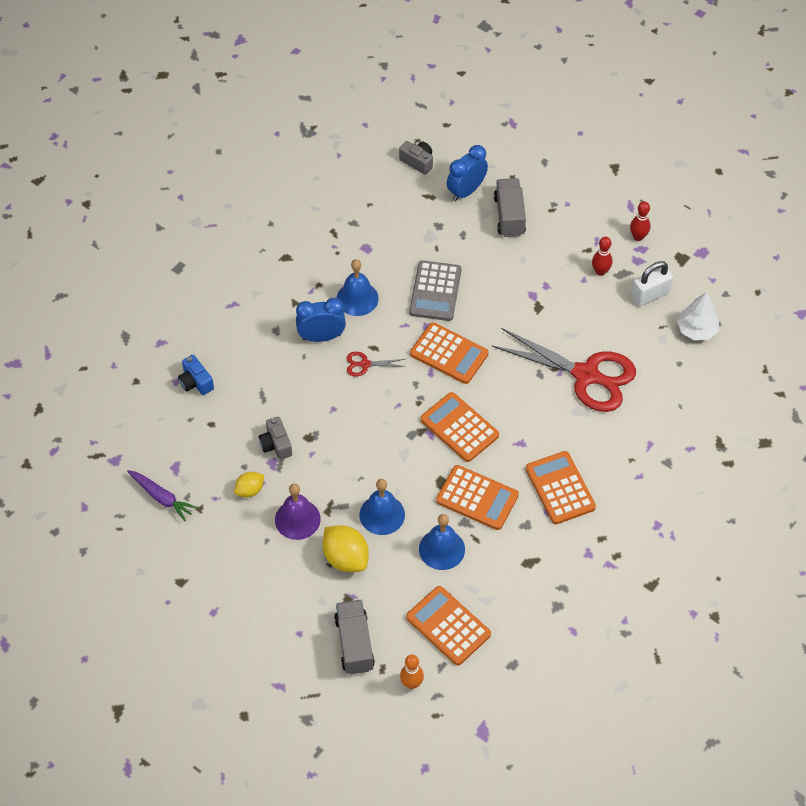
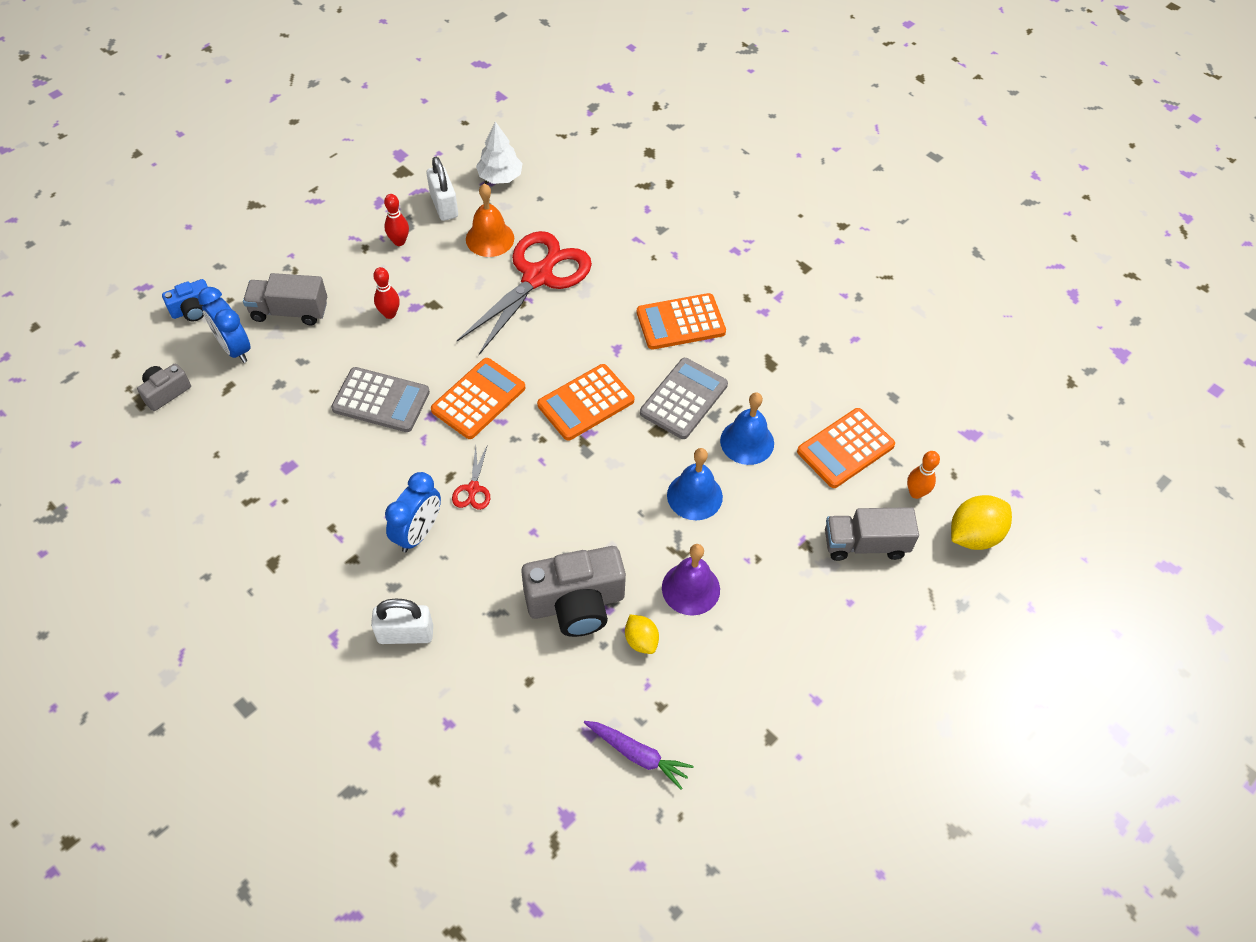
camera: 85 degrees left, 0 degrees up
purple carrot [127,470,197,521] -> purple carrot turned 75 degrees clockwise [584,721,694,790]
blue camera [178,355,214,395] -> blue camera moved to [162,279,208,322]
grey camera [259,417,292,460] -> grey camera [521,546,626,637], size x1.93
blue clock [296,298,346,342] -> blue clock turned 150 degrees counterclockwise [385,472,441,553]
yellow lemon [322,525,369,572] -> yellow lemon moved to [951,495,1012,550]
blue bell [337,259,379,316] -> none
orange calculator [436,465,519,530] -> grey calculator [640,358,728,439]
red bowling pin [630,201,651,241] -> red bowling pin moved to [373,267,400,319]
none -> white padlock [371,598,433,644]
none -> orange bell [466,184,514,257]

